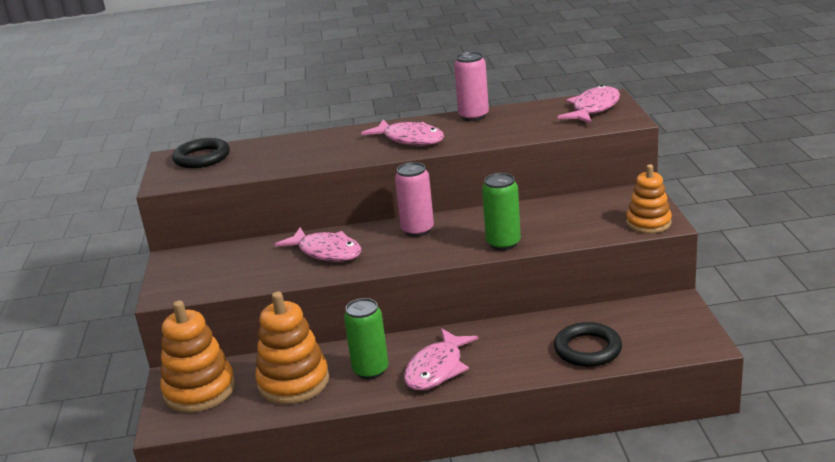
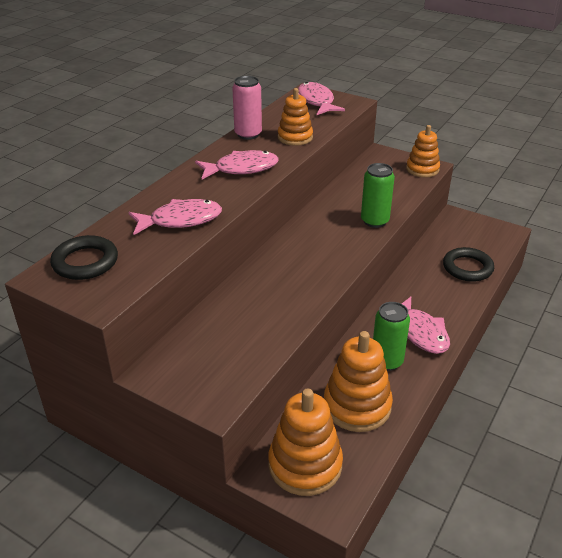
camera: 55 degrees left, 10 degrees up
pink fish [275,228,361,262] -> pink fish moved to [128,199,222,235]
pink can [395,162,434,237] -> none
none -> orange stacking toy [278,88,313,146]

